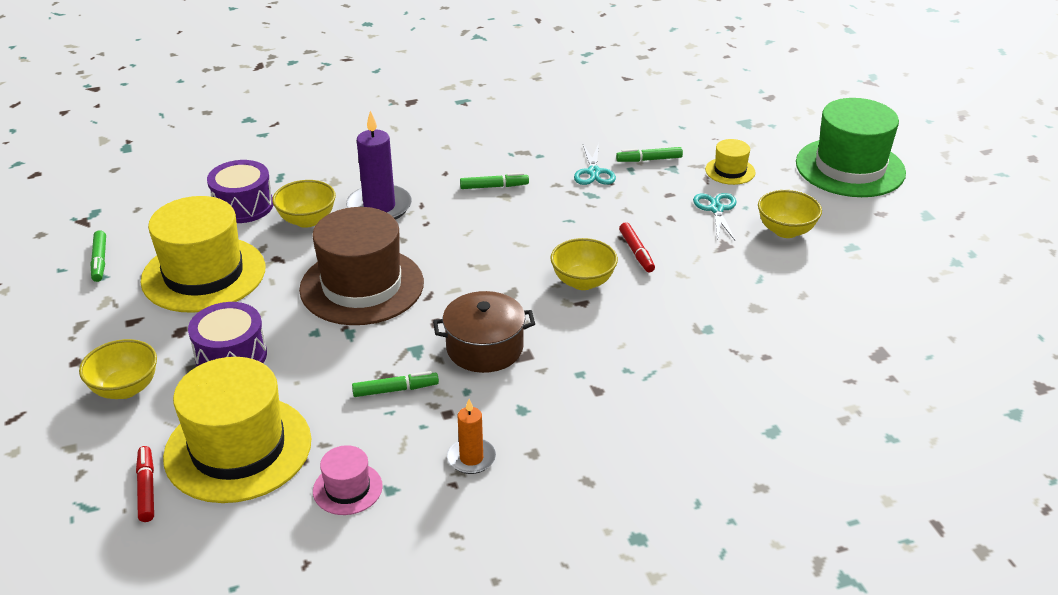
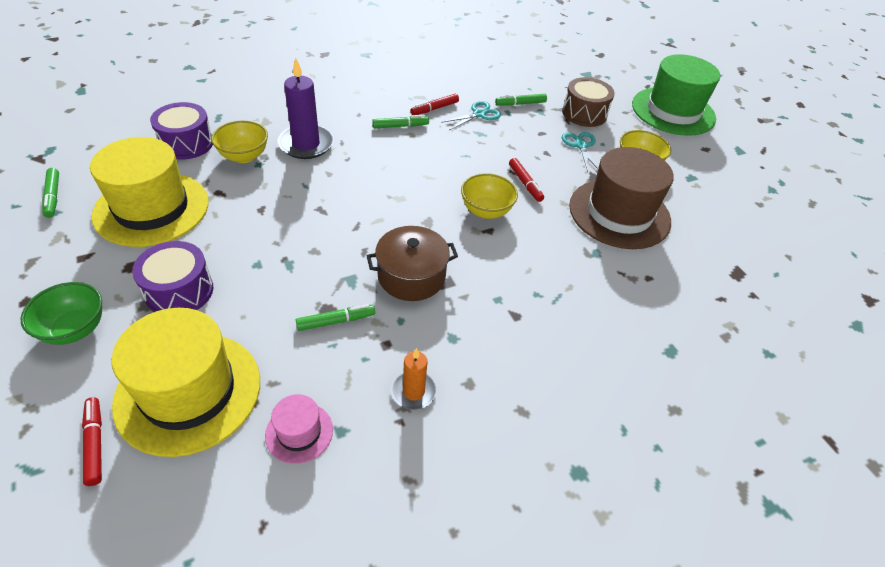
camera: 10 degrees left, 10 degrees up
yellow bowl [79,339,157,399] -> green bowl [20,282,102,345]
brown hat [299,207,424,325] -> brown hat moved to [569,147,674,249]
turquoise scissors [574,143,616,185] -> turquoise scissors turned 120 degrees counterclockwise [441,101,501,130]
yellow hat [705,139,755,185] -> brown drum [562,77,615,127]
none -> red marker [410,94,459,115]

